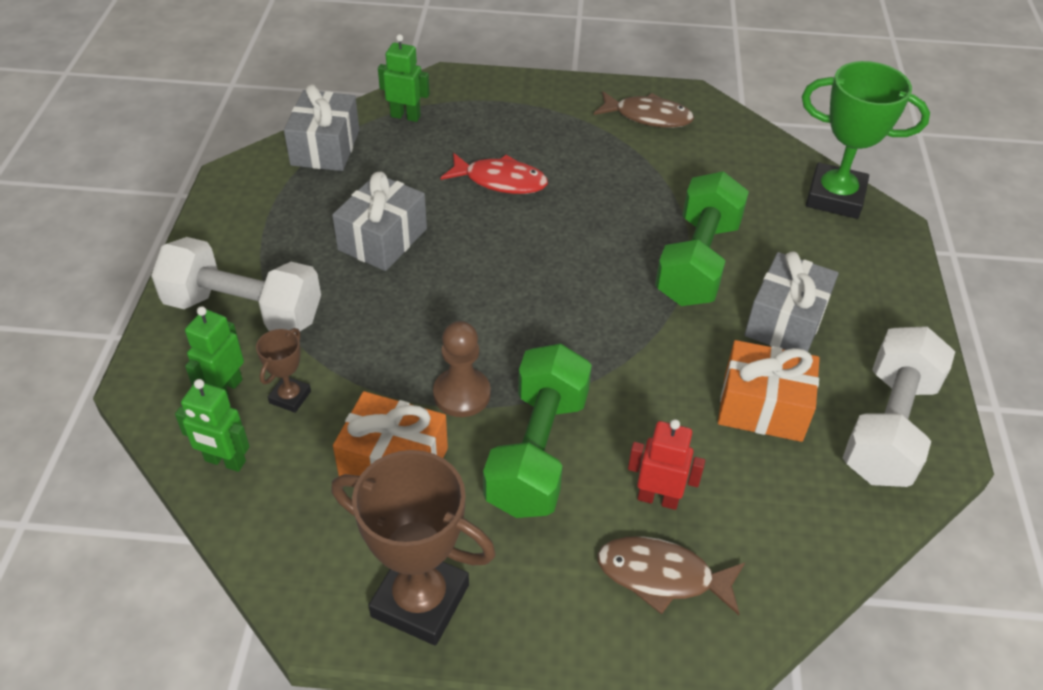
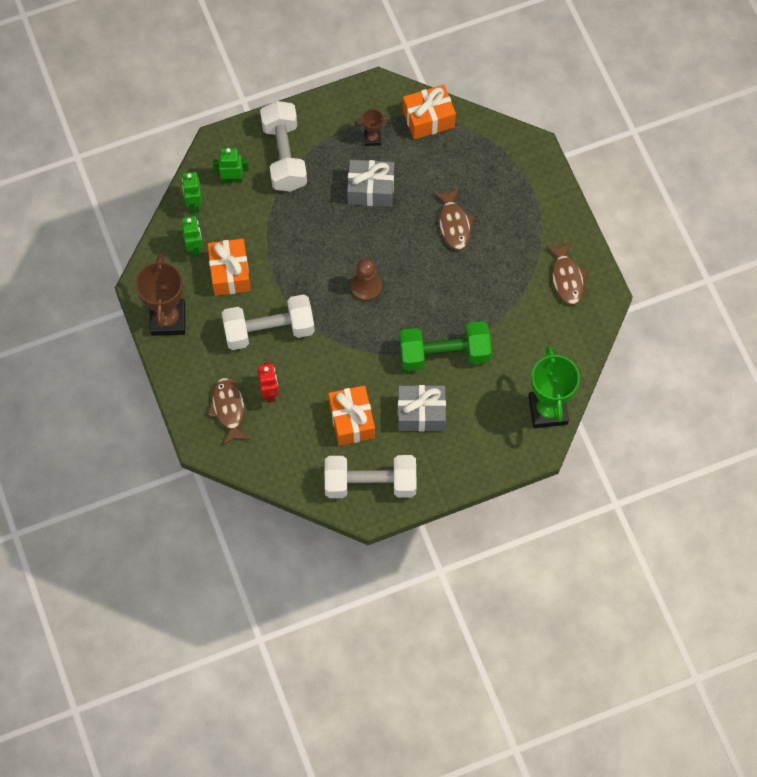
camera: 65 degrees right, 20 degrees up
brown trophy [256,328,311,413] -> brown trophy moved to [354,109,391,146]
grey gift [284,84,360,171] -> orange gift [403,85,456,139]
green robot [378,34,430,122] -> green robot moved to [182,216,203,257]
brown pawn [433,321,491,417] -> brown pawn moved to [351,259,382,302]
red fish [441,153,548,194] -> brown fish [433,188,475,250]
green dumbbell [483,344,592,518] -> white dumbbell [222,294,315,350]

